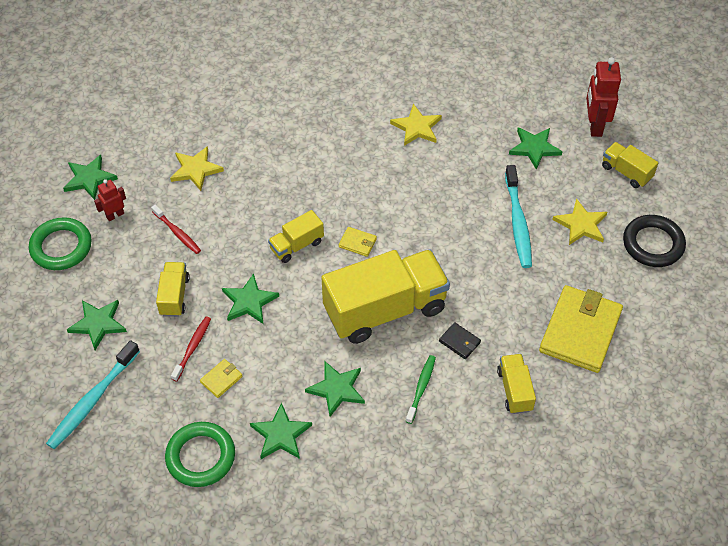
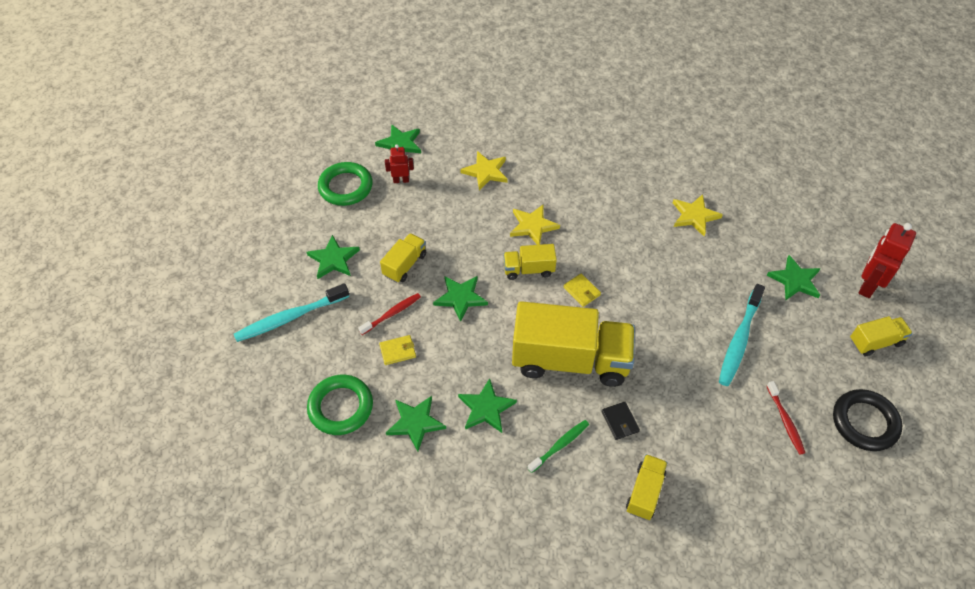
camera: 30 degrees right, 0 degrees up
red toothbrush [151,205,201,254] -> red toothbrush moved to [767,381,805,455]
yellow wallet [539,285,623,373] -> none
yellow star [552,198,607,245] -> yellow star moved to [510,204,560,245]
yellow truck [602,142,658,188] -> yellow truck turned 90 degrees clockwise [850,316,913,356]

